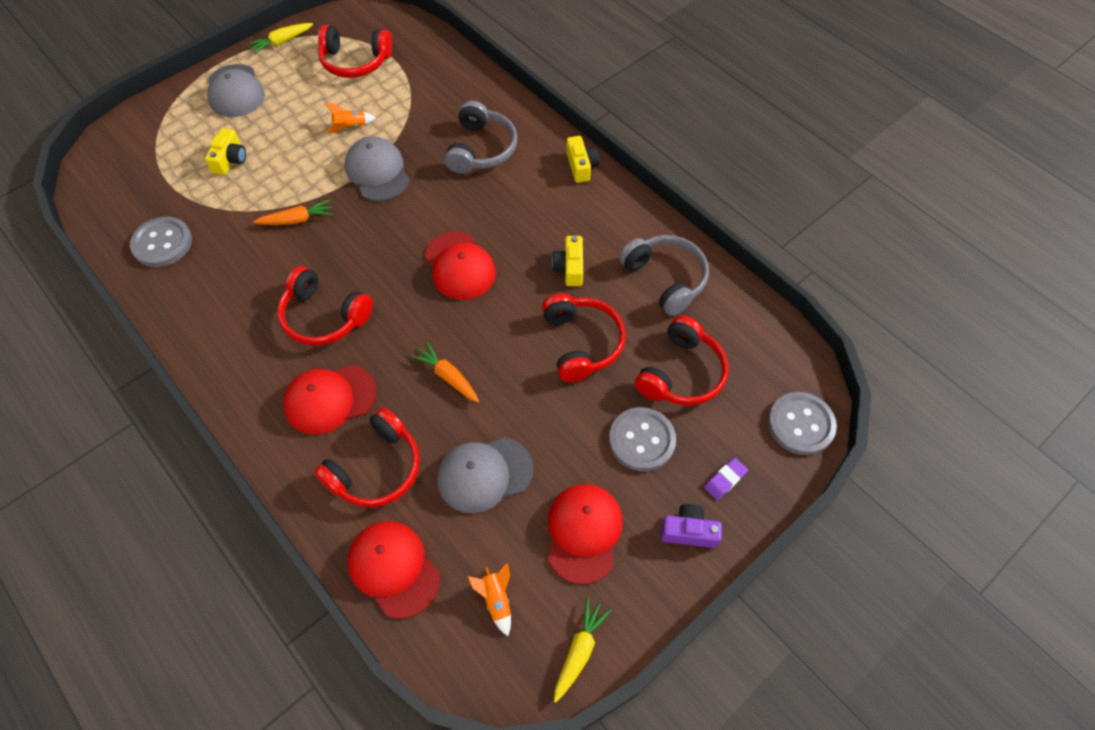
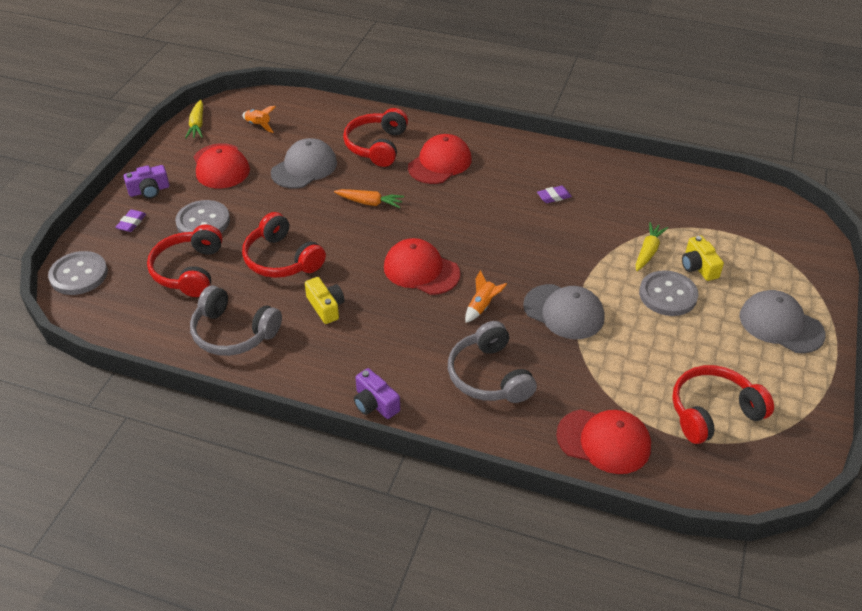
camera: 150 degrees right, 15 degrees down
grey button [130,217,192,267] -> grey button moved to [639,270,698,316]
yellow carrot [248,23,313,54] -> yellow carrot moved to [636,222,668,271]
orange carrot [253,200,333,225] -> none
red headphones [277,266,373,346] -> none
orange rocket [325,103,376,134] -> orange rocket moved to [465,270,507,323]
red cap [347,521,440,619] -> red cap moved to [556,409,651,474]
yellow camera [566,136,599,183] -> purple camera [354,368,400,419]
none -> purple eraser [537,186,572,203]

